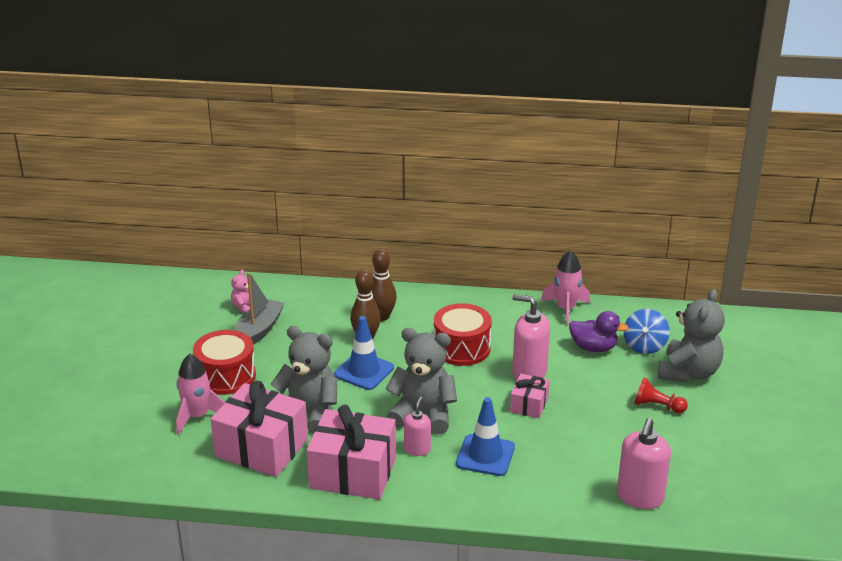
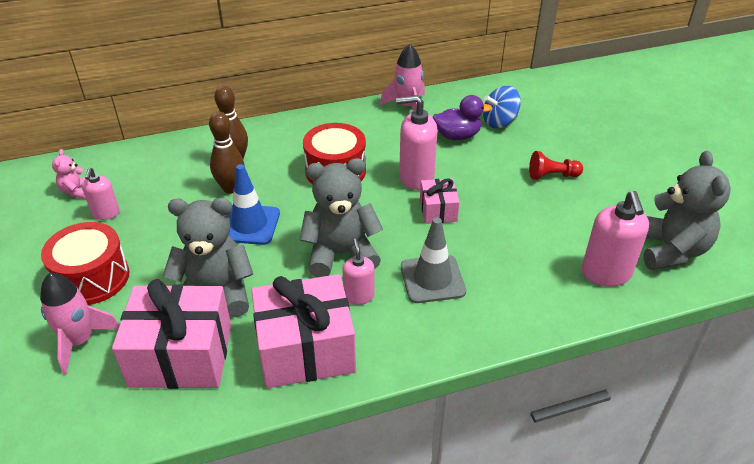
camera: 25 degrees left, 10 degrees up
grey boat [234,272,285,345] -> pink soap dispenser [82,167,120,220]
blue traffic cone [456,397,515,476] -> grey traffic cone [401,217,466,303]
blue spinning top [623,309,670,354] -> blue spinning top turned 75 degrees clockwise [483,86,521,128]
grey teddy bear [658,289,725,382] -> grey teddy bear moved to [643,151,731,270]

